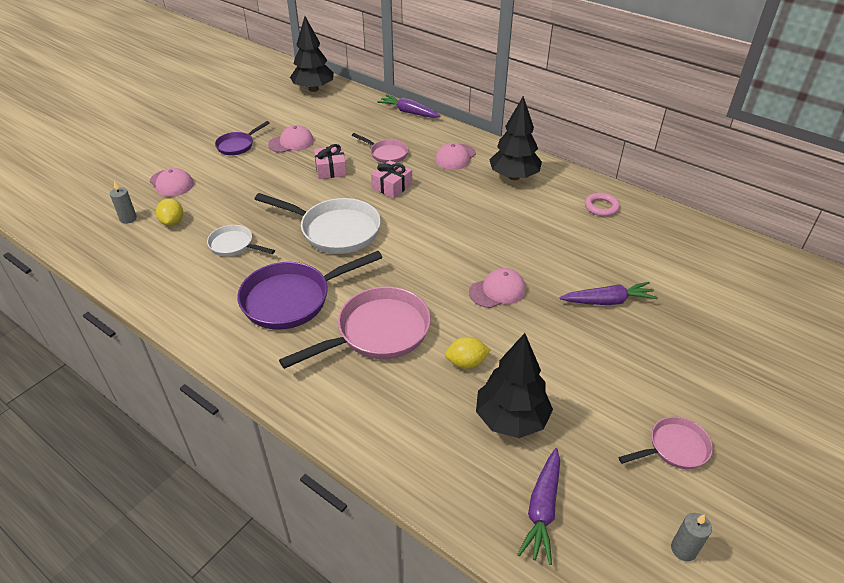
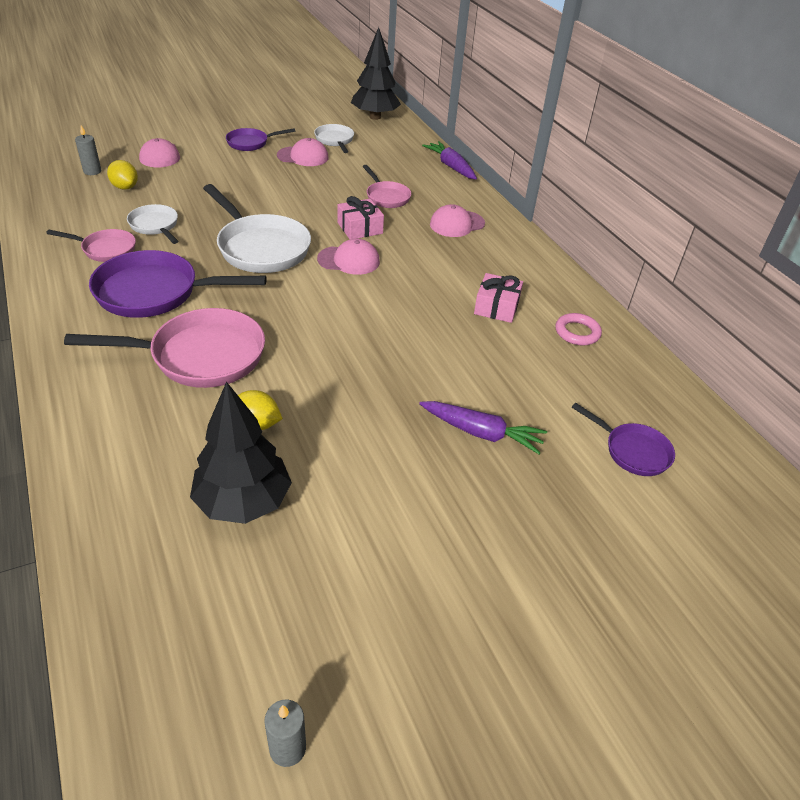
camera: 25 degrees right, 0 degrees up
yellow lemon [156,198,183,226] -> yellow lemon turned 60 degrees counterclockwise [107,160,138,190]
pink gift [314,144,347,179] -> pink gift moved to [474,273,523,323]
pink cap [469,268,526,308] -> pink cap moved to [317,238,380,275]
black tree [489,96,542,180] -> none
purple carrot [517,448,560,565] -> none
pink pan [618,416,713,469] -> pink pan moved to [46,229,136,262]
none -> white pan [314,124,354,153]
none -> purple pan [572,403,675,476]

